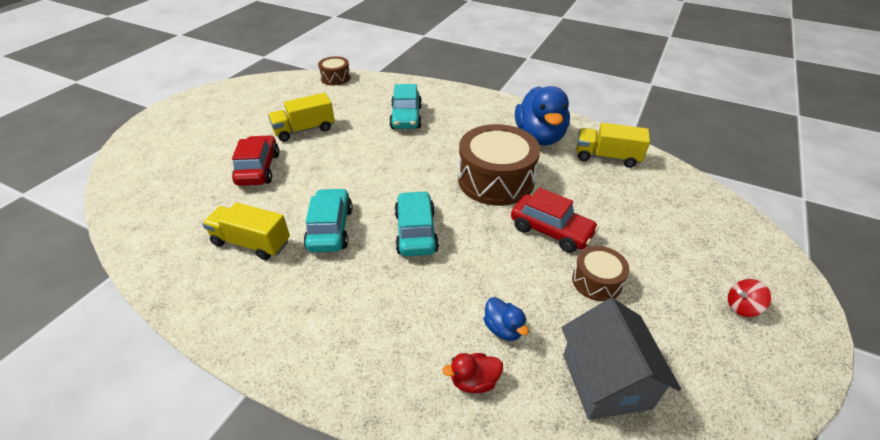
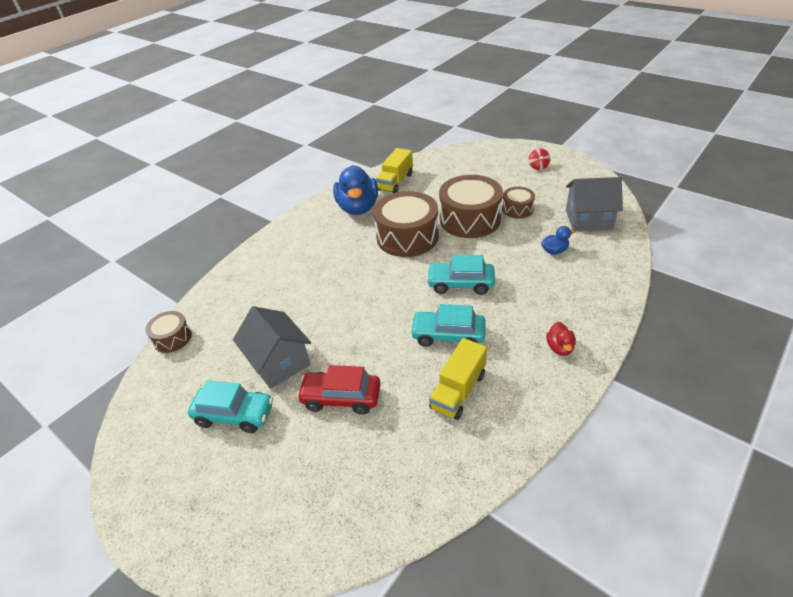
camera: 75 degrees left, 0 degrees up
yellow truck [268,93,335,142] -> grey house [233,306,311,389]
turquoise car [389,84,422,129] -> turquoise car moved to [188,380,273,433]
red duck [442,353,503,393] -> red duck moved to [546,322,576,356]
red car [511,187,599,253] -> brown drum [439,175,503,238]
blue duck [515,86,570,145] -> blue duck turned 75 degrees clockwise [333,165,378,215]

